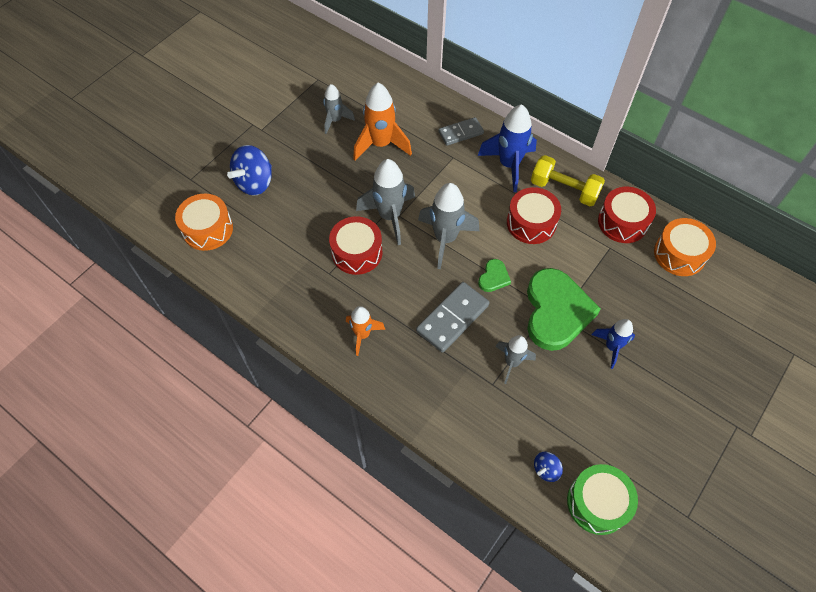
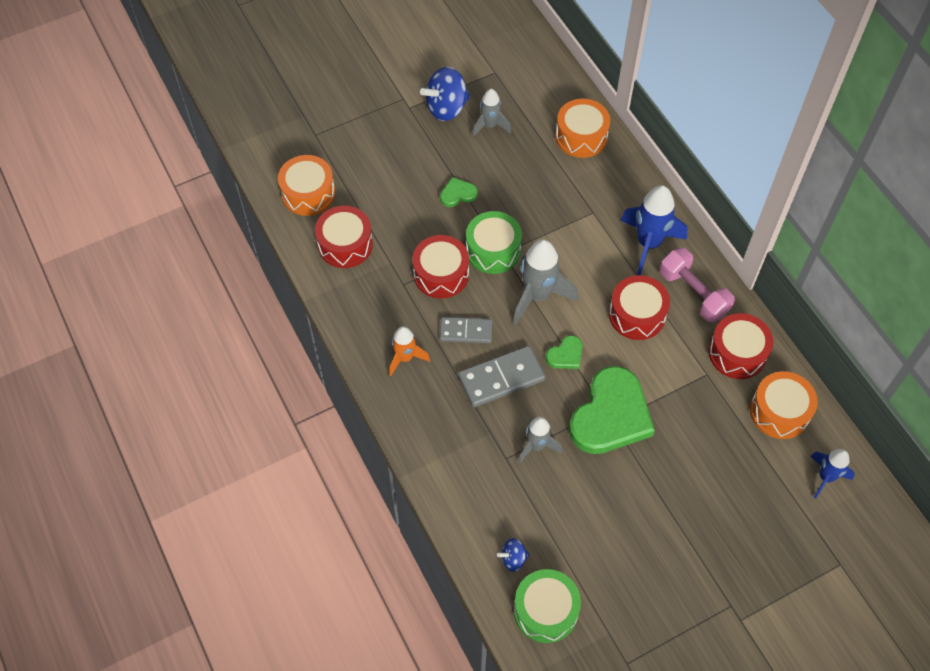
camera: 25 degrees right, 0 degrees up
blue spinning top [227,145,272,196] -> blue spinning top moved to [420,67,470,121]
orange rocket [353,83,412,161] -> none
grey rocket [356,159,415,245] -> green drum [466,211,522,274]
grey domino [439,117,484,146] -> grey domino moved to [440,317,492,343]
yellow dumbbell [531,155,605,206] -> pink dumbbell [659,248,735,322]
blue rocket [591,319,635,369] -> blue rocket moved to [810,449,855,499]
none -> red drum [315,206,373,268]
none -> green heart [440,177,478,207]
none -> orange drum [556,99,610,158]

